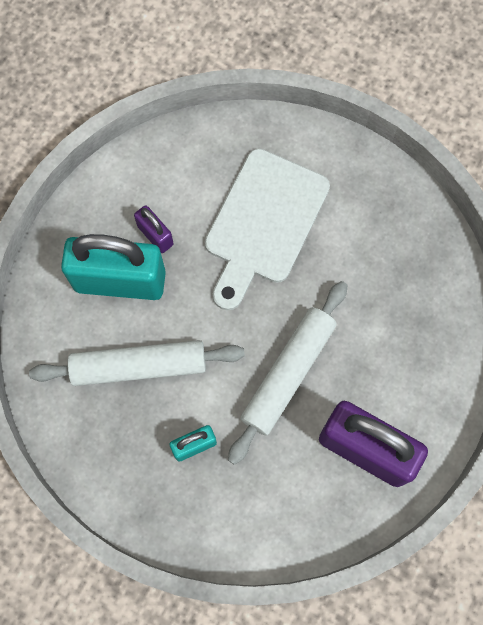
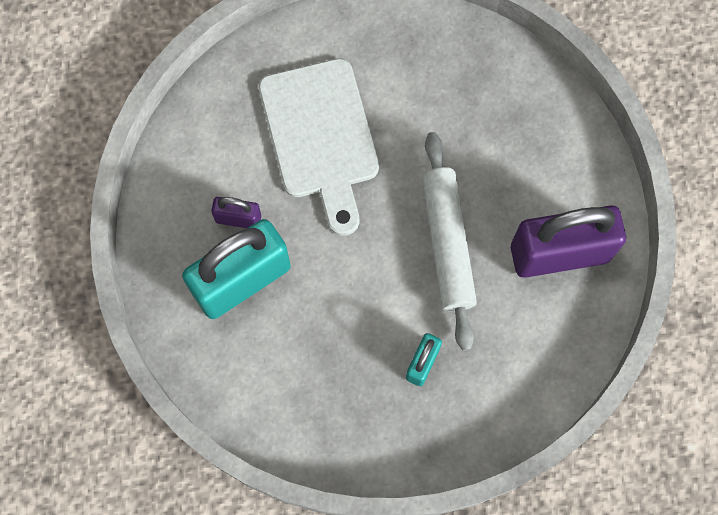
camera: 40 degrees left, 0 degrees up
white rolling pin [29,340,245,386] -> none

